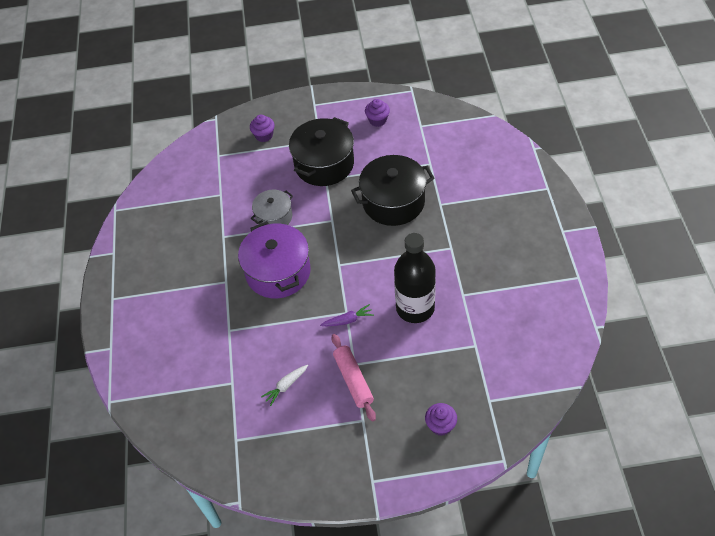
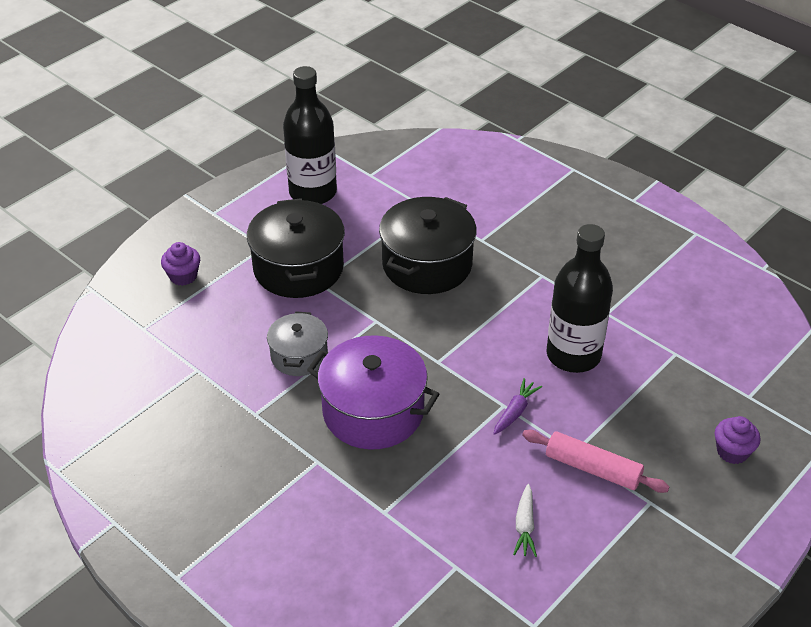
camera: 45 degrees left, 10 degrees down
purple cupcake [365,99,390,127] -> black bottle [283,66,337,204]

